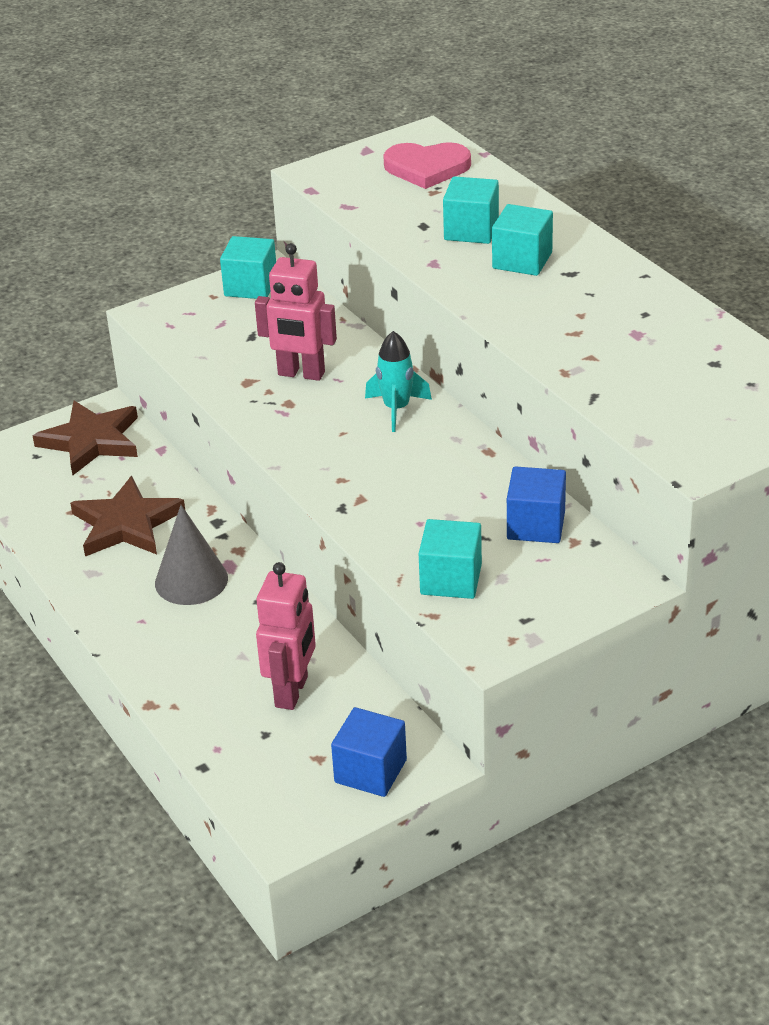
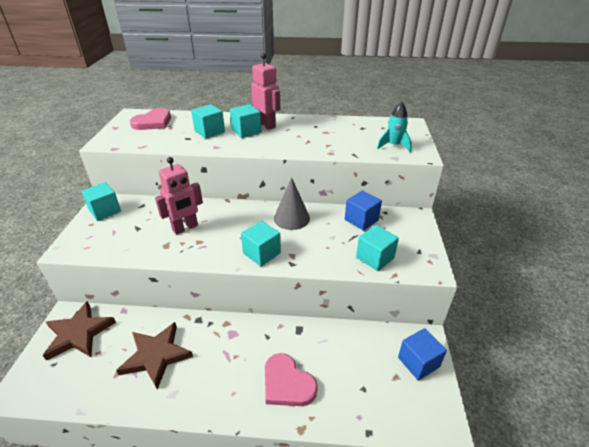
camera: 55 degrees left, 0 degrees up
grey cone [155,505,228,605] -> grey cone moved to [274,177,310,230]
pink robot [256,562,316,710] -> pink robot moved to [251,53,280,130]
turquoise rocket [365,331,432,432] -> turquoise rocket moved to [377,102,412,152]
none -> turquoise cube [241,221,281,266]
none -> pink heart [265,353,318,406]

